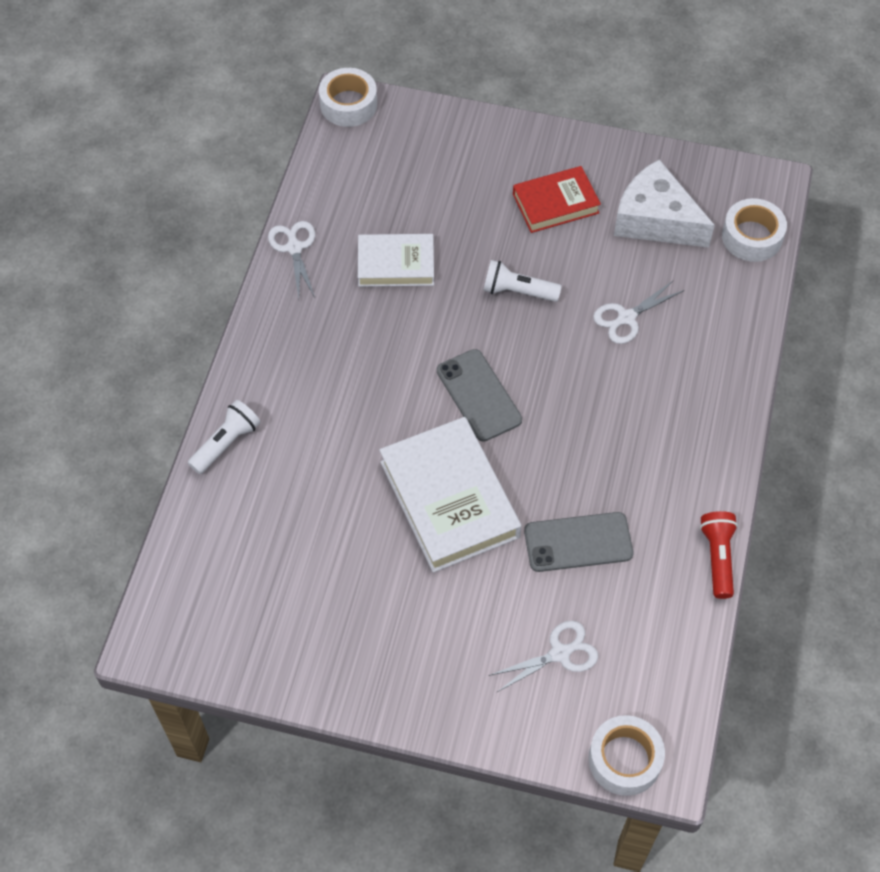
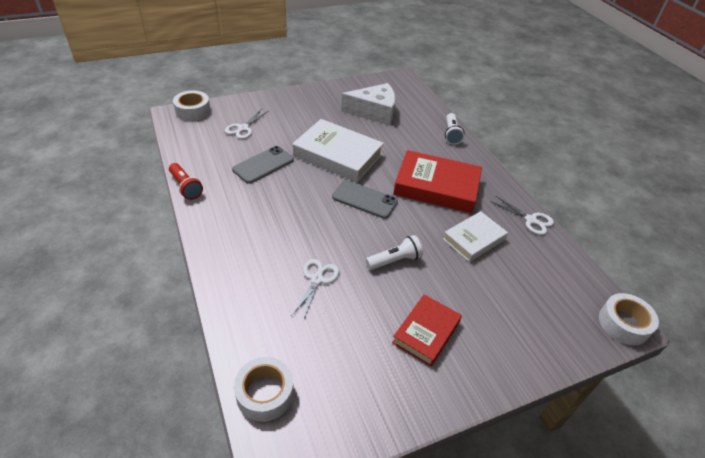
camera: 140 degrees right, 15 degrees down
white cheese [614,159,715,248] -> white cheese moved to [341,83,395,125]
none -> red book [393,150,482,213]

